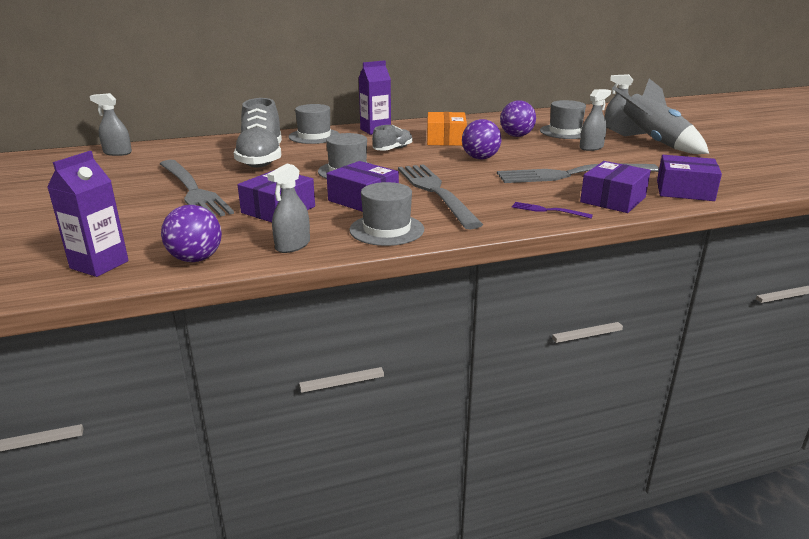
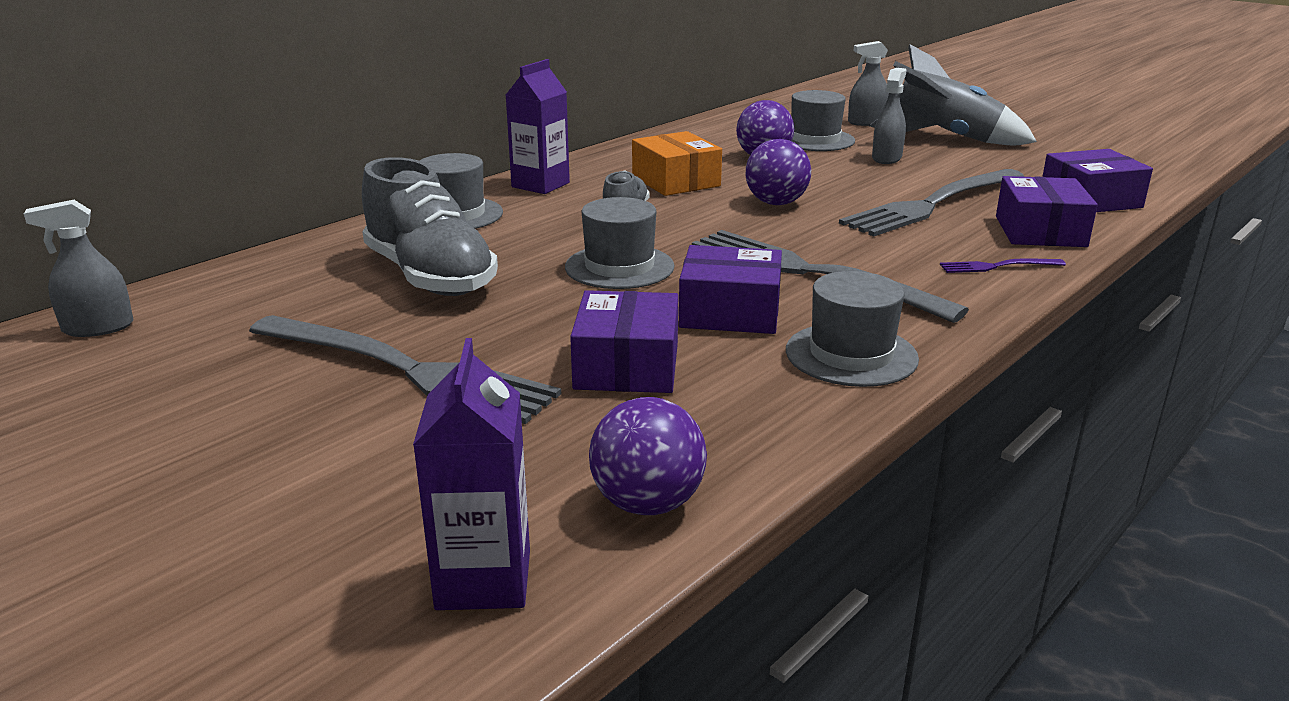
camera: 30 degrees left, 0 degrees up
grey spray bottle [267,164,310,253] -> none

